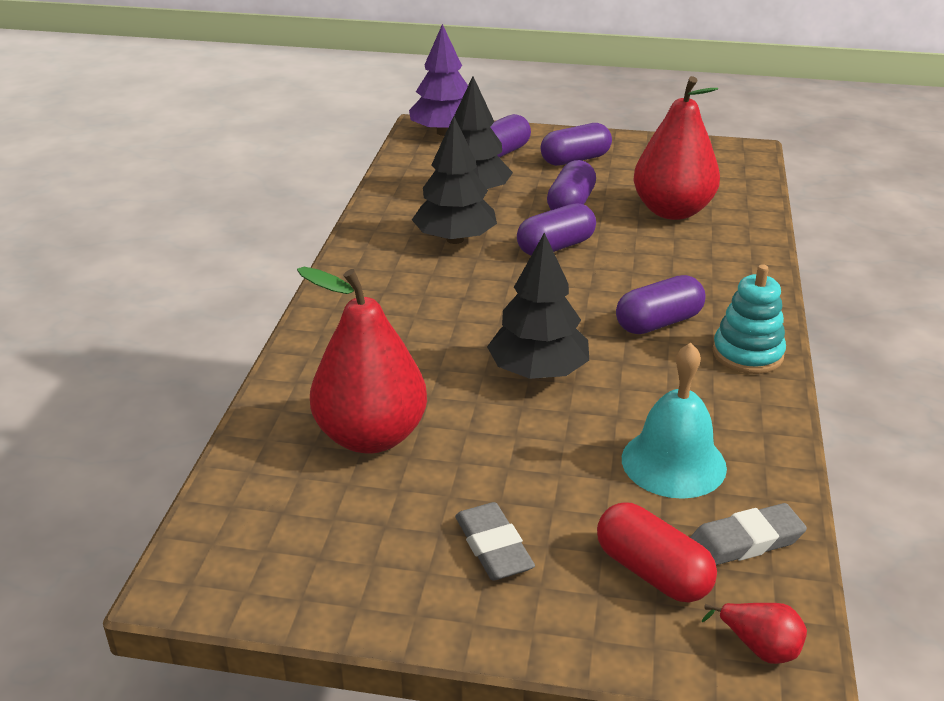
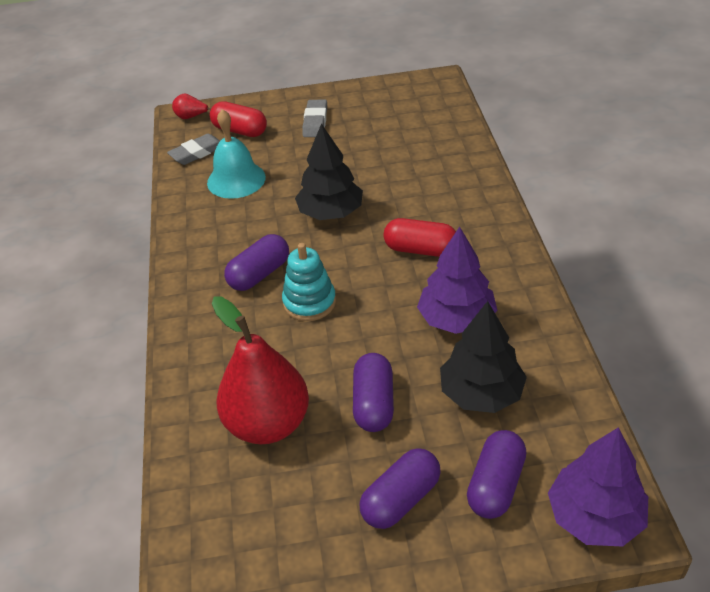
camera: 165 degrees right, 10 degrees up
red pear [297,267,427,454] -> none
black tree [412,116,497,244] -> purple tree [417,227,498,334]
grey eraser [455,502,535,580] -> grey eraser turned 45 degrees clockwise [302,100,327,137]
purple capsule [517,203,596,255] -> none
turquoise stacking toy [713,264,786,374] -> turquoise stacking toy moved to [282,243,336,321]
none -> red capsule [384,218,456,257]

